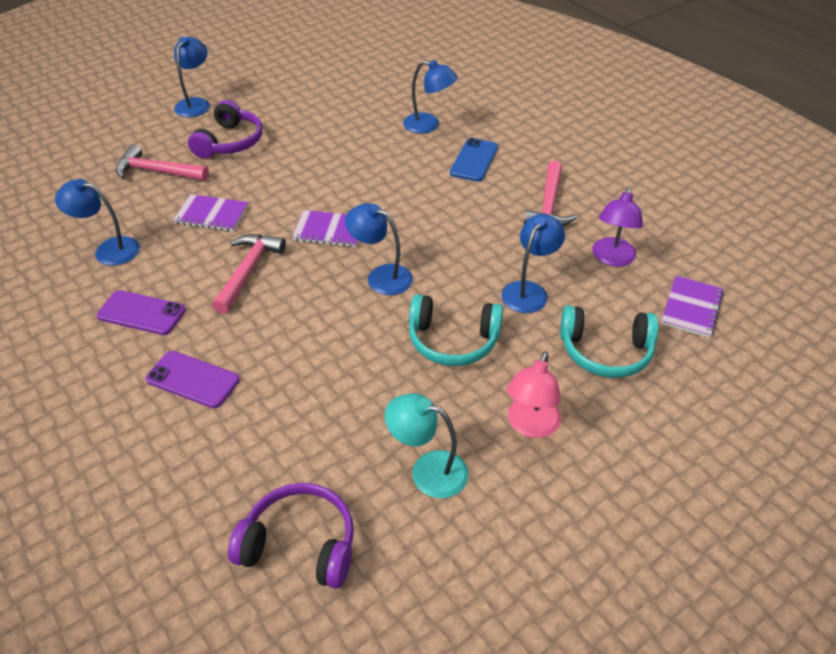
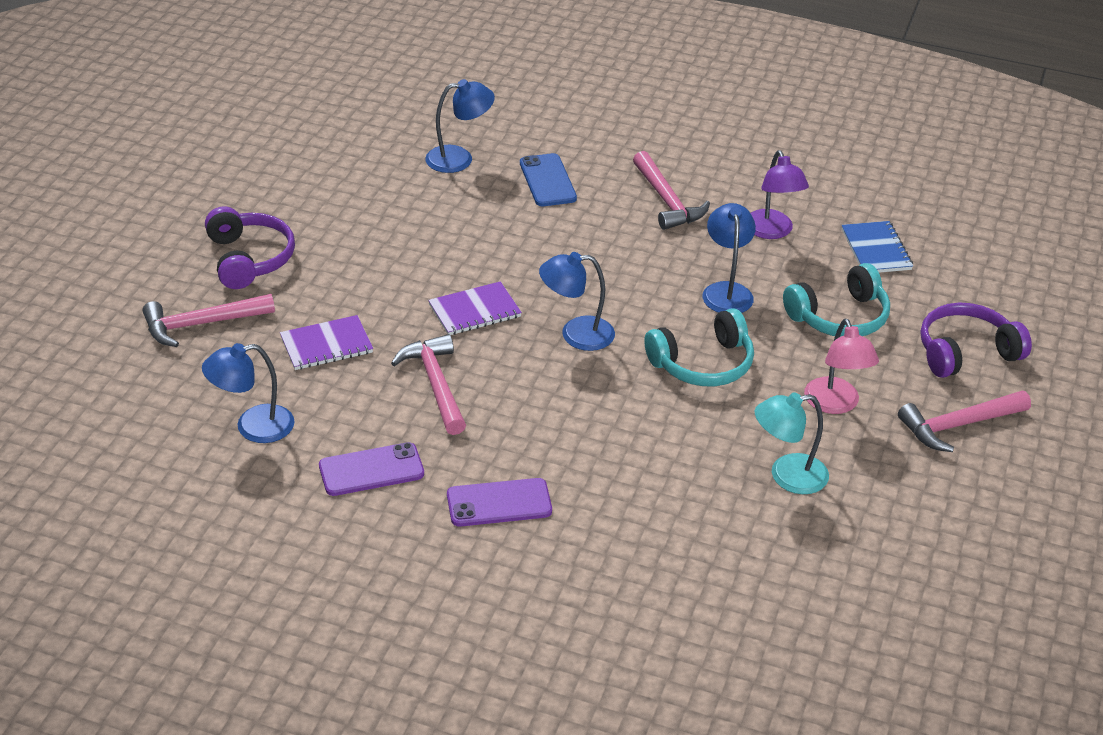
camera: 35 degrees left, 5 degrees down
blue lamp [174,37,210,117] -> none
purple headphones [228,483,354,589] -> purple headphones moved to [921,303,1032,378]
purple notebook [661,276,724,338] -> blue notebook [842,221,913,273]
none -> pink hammer [898,391,1031,452]

